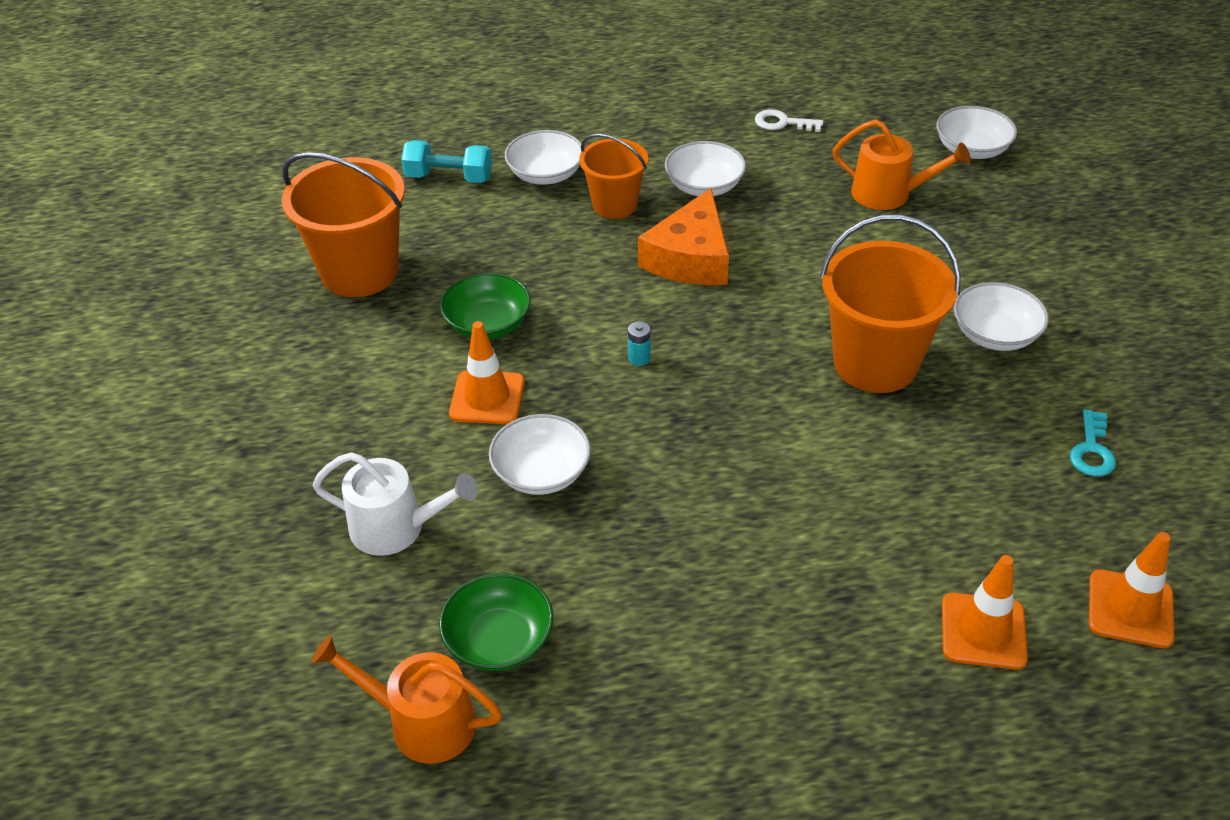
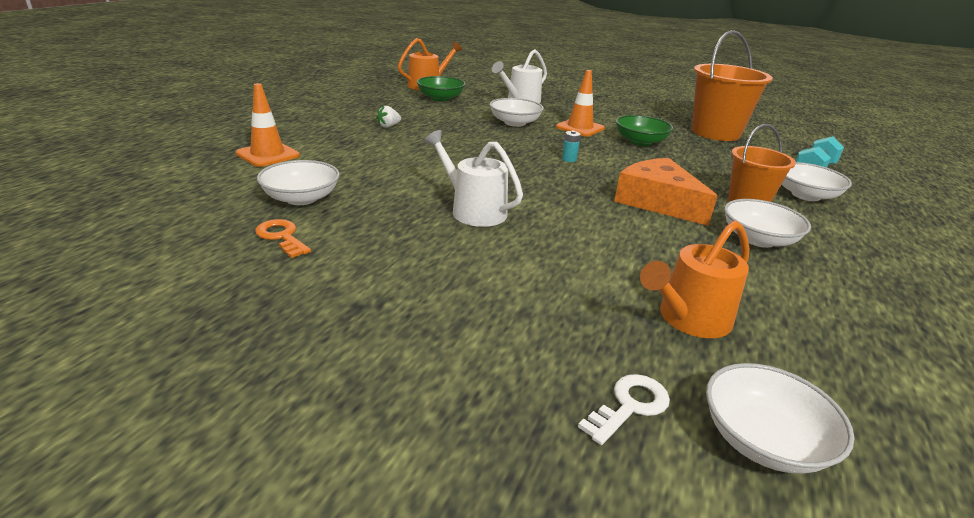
camera: 120 degrees right, 15 degrees down
white key [755,109,823,132] -> white key moved to [578,374,670,445]
orange bucket [820,214,961,393] -> white watering can [424,130,523,227]
white bowl [954,282,1049,351] -> white bowl moved to [257,160,340,205]
turquoise key [1070,409,1116,477] -> orange key [255,219,311,258]
orange traffic cone [1089,532,1175,648] -> none
none -> white strawberry [376,106,401,128]

